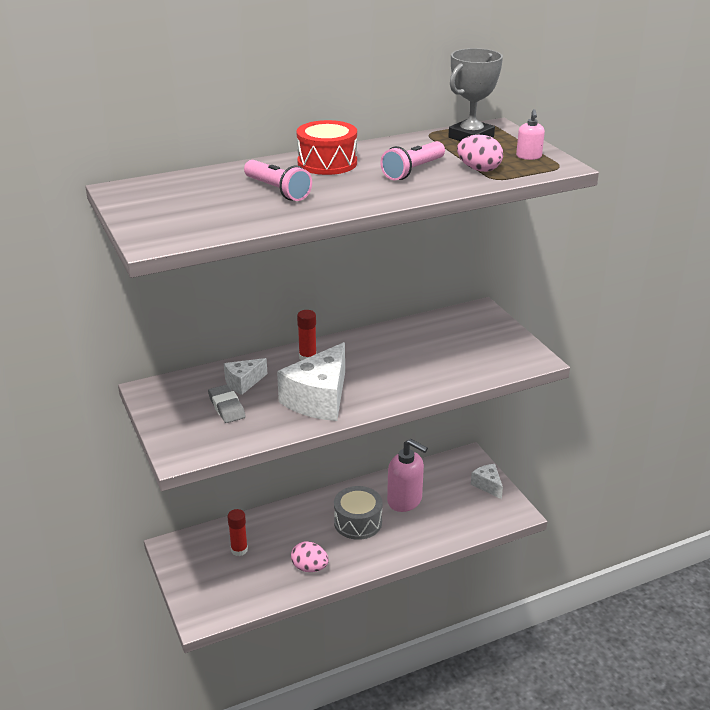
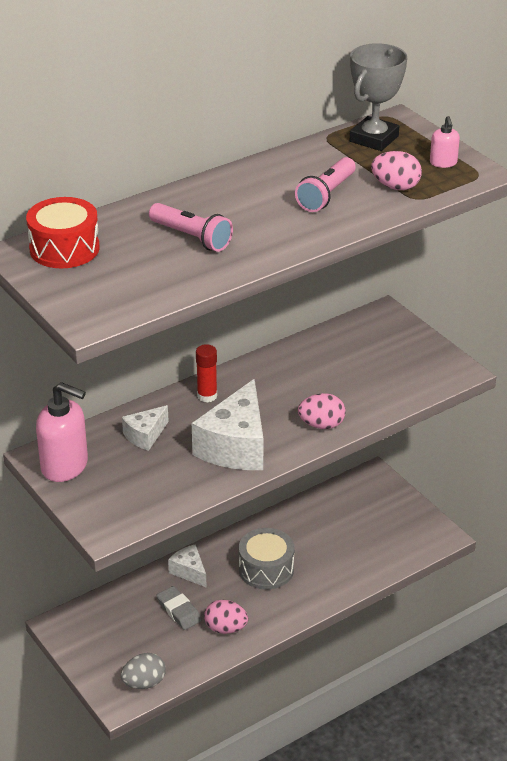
camera: 10 degrees left, 5 degrees up
grey eraser [208,384,246,423] -> grey eraser moved to [156,586,202,630]
red glue stick [228,509,248,556] -> none
red drum [297,120,357,175] -> red drum moved to [26,197,100,268]
pink soap dispenser [387,439,428,512] -> pink soap dispenser moved to [36,382,88,482]
white cheese [471,464,503,499] -> white cheese moved to [168,544,207,588]
none -> grey egg [121,653,166,689]
none -> pink egg [298,393,346,429]

